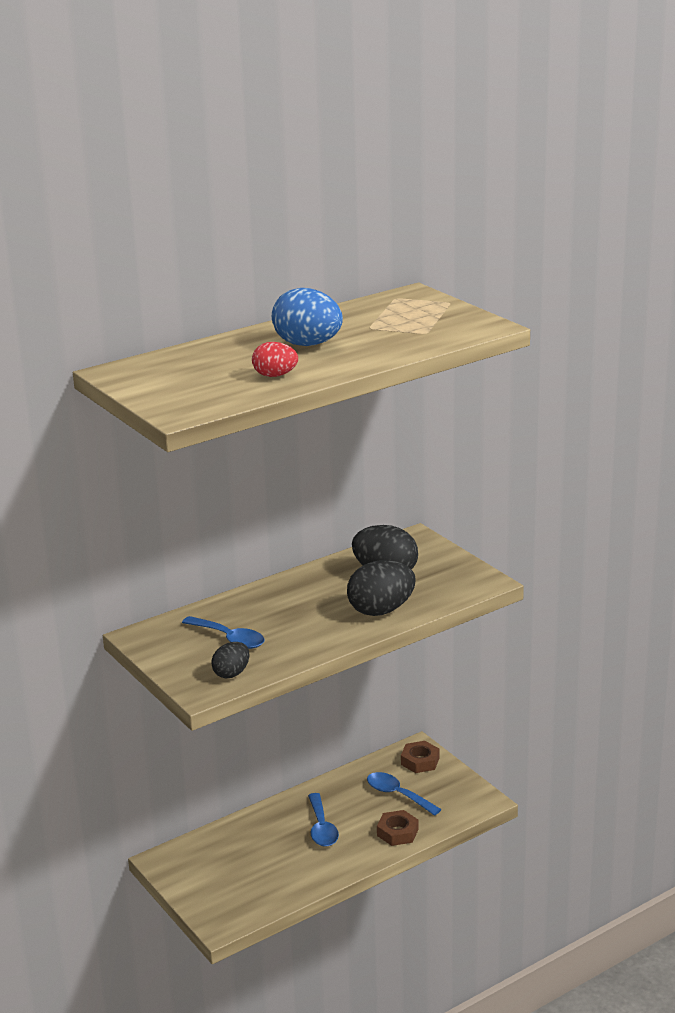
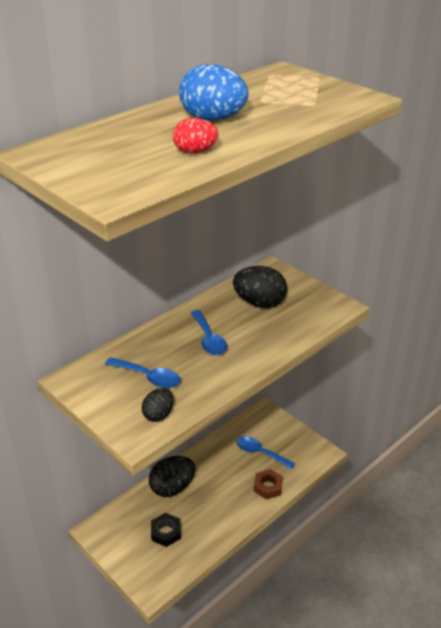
camera: 10 degrees left, 10 degrees up
blue spoon [308,793,339,847] -> blue spoon moved to [191,310,227,356]
black egg [347,560,416,616] -> black egg moved to [149,456,195,497]
brown nut [401,741,439,773] -> none
none -> black nut [151,513,181,547]

